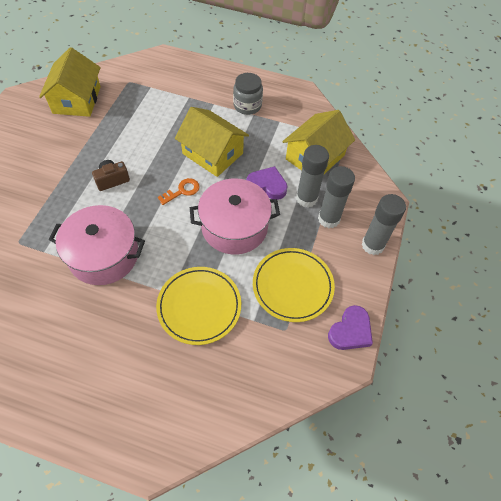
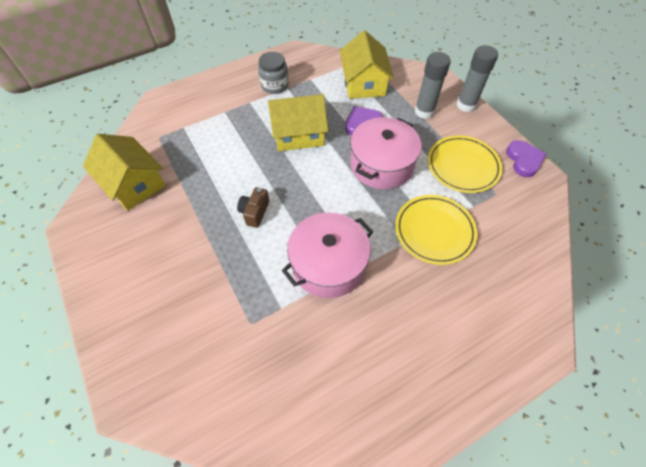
camera: 45 degrees left, 0 degrees up
orange key [158,178,199,205] -> none
grey glue stick [296,145,329,207] -> none

